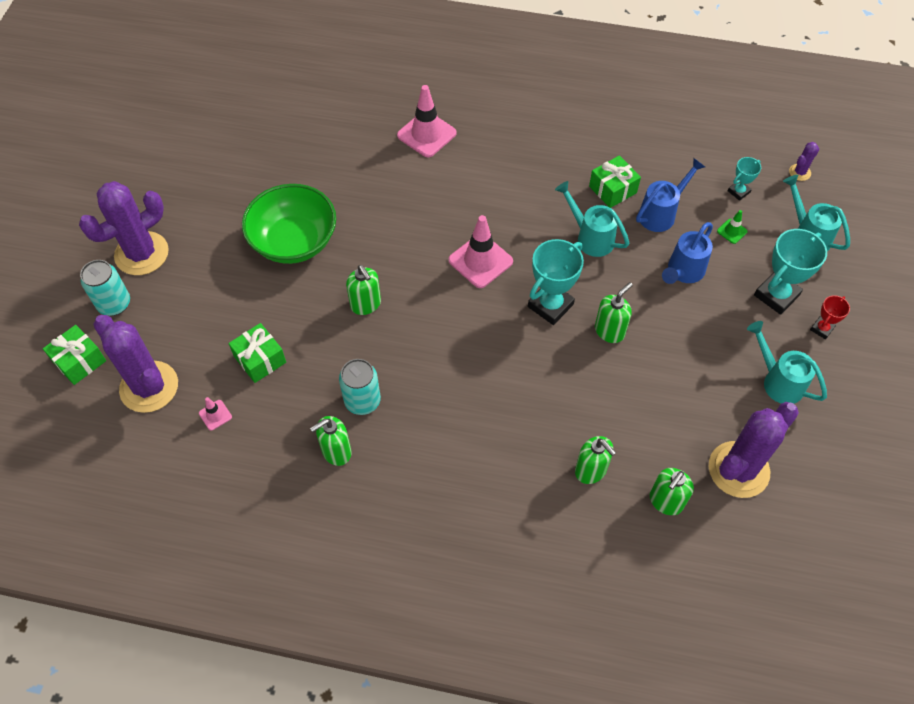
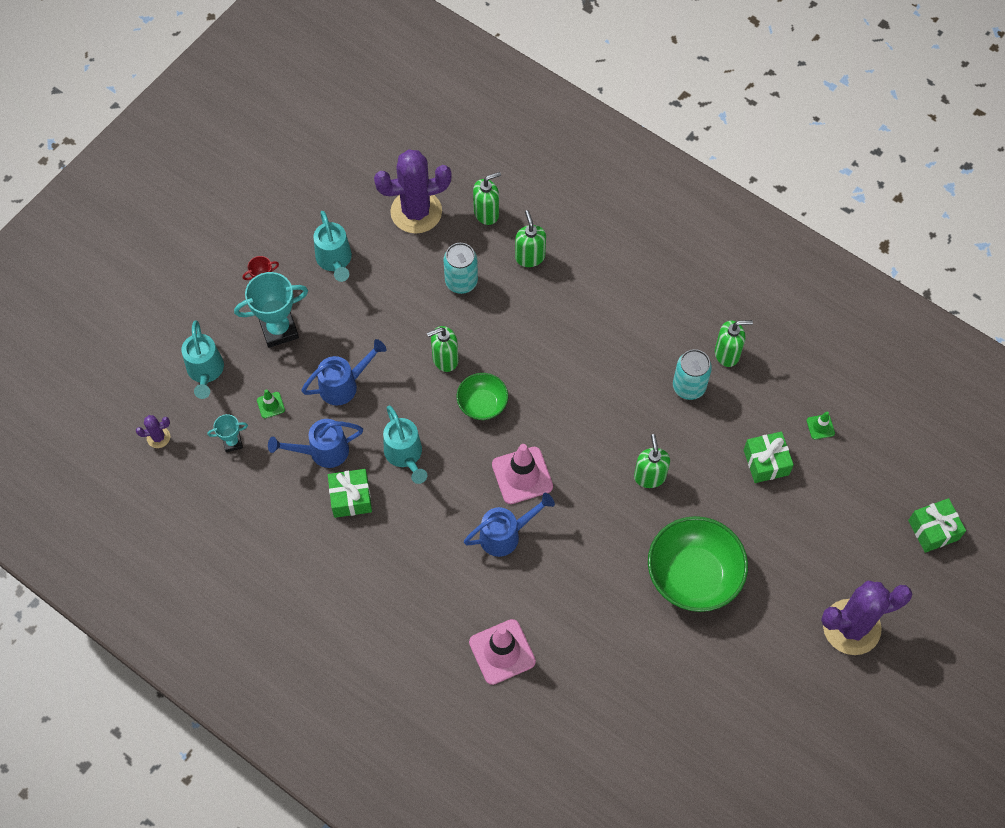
camera: 155 degrees left, 5 degrees up
turquoise can [80,260,130,316] -> turquoise can moved to [443,243,478,294]
purple cactus [93,315,178,413] -> none
pink traffic cone [199,397,232,431] -> green traffic cone [807,411,835,439]
turquoise trophy [528,239,584,325] -> green bowl [457,373,508,420]
none -> blue watering can [464,493,555,557]

